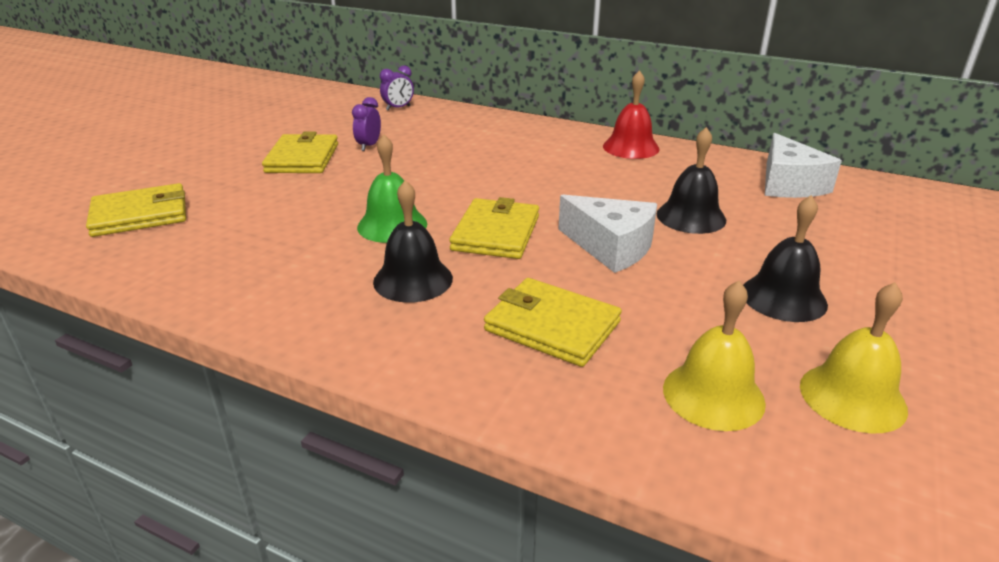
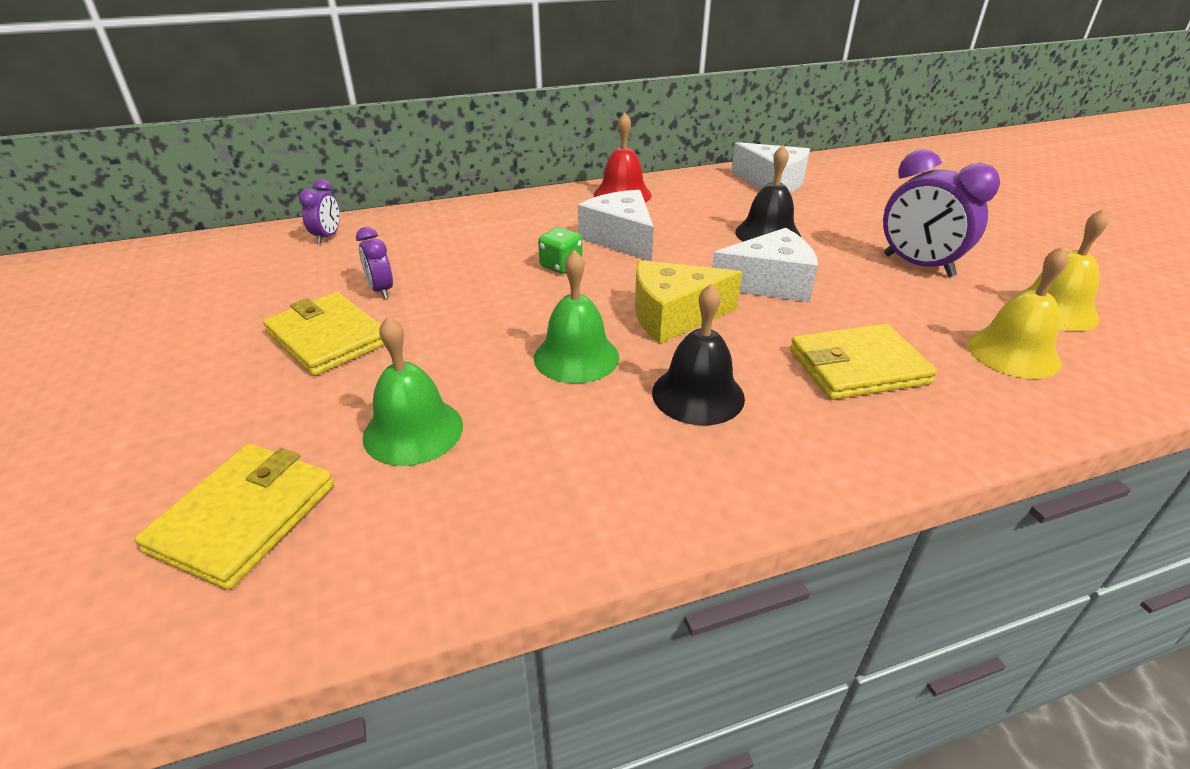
camera: 45 degrees left, 5 degrees up
yellow wallet [449,197,539,259] -> yellow cheese [635,260,742,343]
black bell [743,195,828,322] -> purple clock [883,149,1000,277]
none -> green bell [363,316,463,466]
none -> green dice [538,227,582,274]
none -> white cheese [578,190,654,261]

